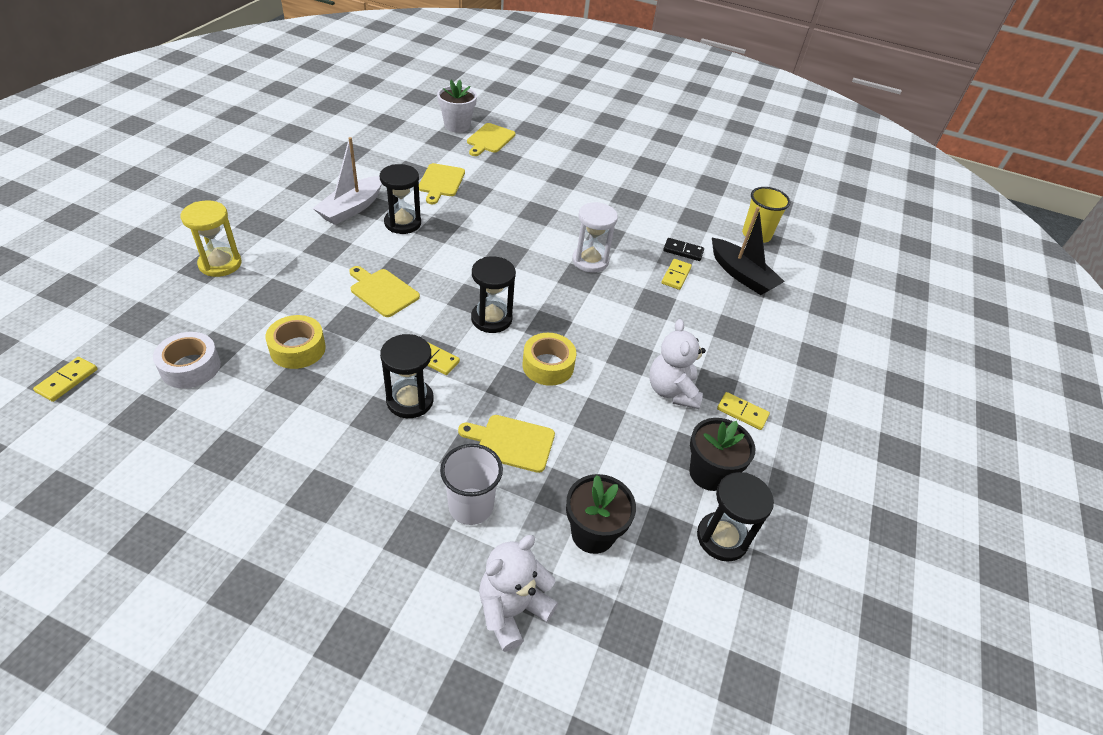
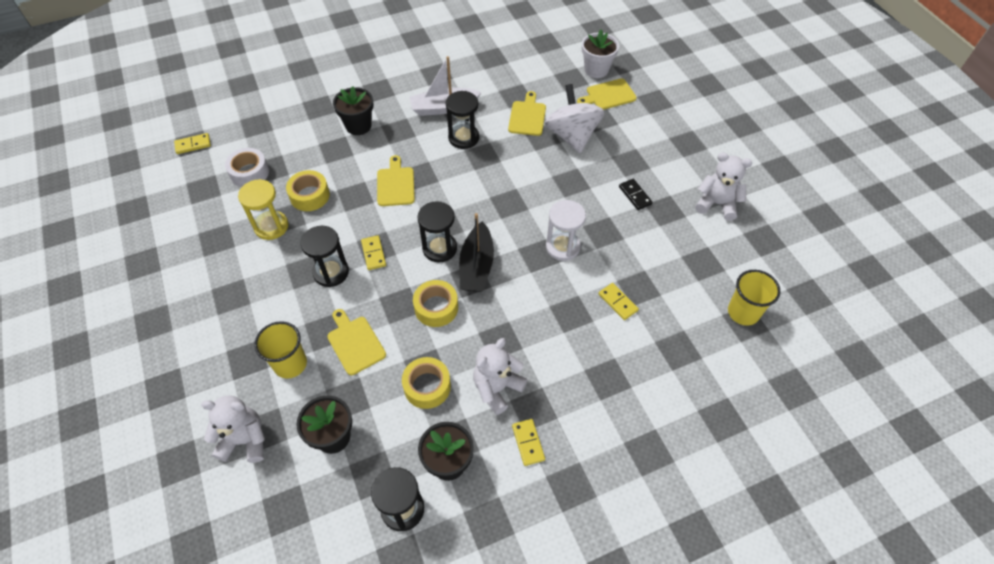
camera: 50 degrees right, 10 degrees up
yellow hourglass [181,200,242,277] -> yellow hourglass moved to [238,179,288,240]
yellow cutting board [419,163,465,204] -> yellow cutting board turned 135 degrees clockwise [508,91,546,136]
white cup [440,444,503,525] -> yellow cup [254,321,307,379]
yellow domino [662,259,692,290] -> yellow domino turned 75 degrees clockwise [599,283,639,320]
black domino [663,238,704,261] -> black domino moved to [619,179,653,210]
black boat [712,207,785,295] -> black boat moved to [459,213,494,292]
none -> black flower pot [333,86,374,135]
none -> yellow tape [402,357,451,409]
none -> white spinning top [545,84,604,153]
none -> white teddy bear [695,152,752,221]

